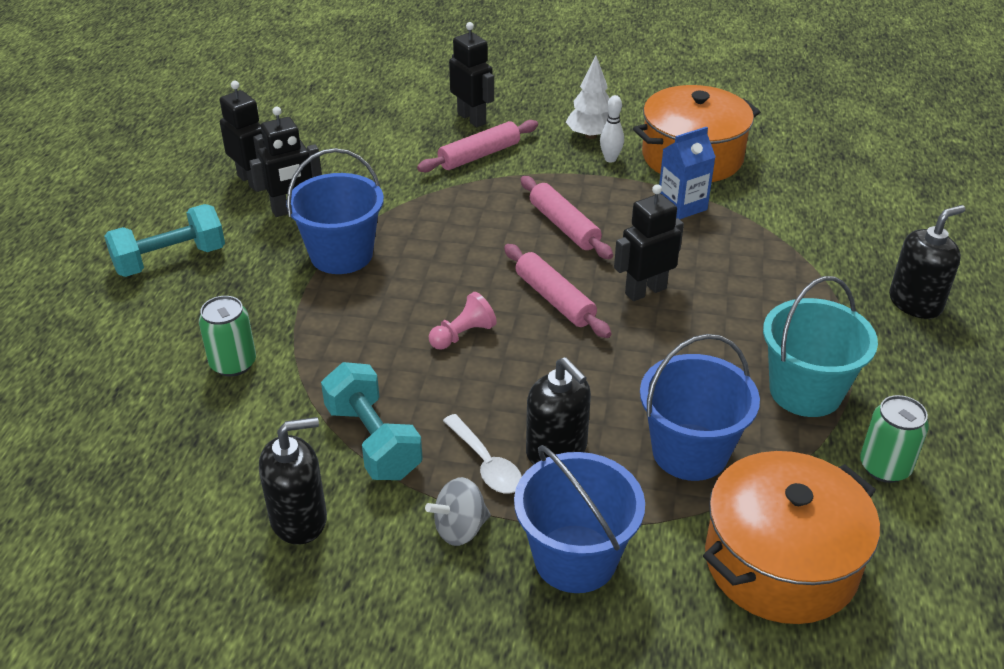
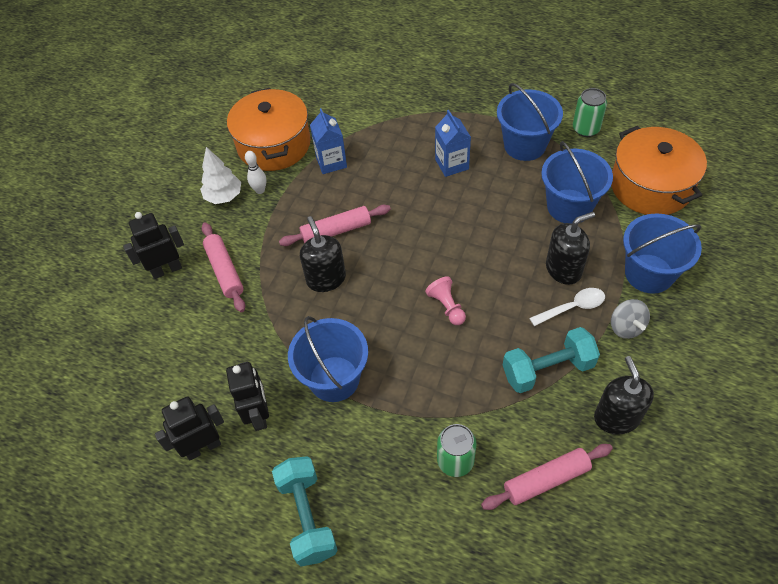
camera: 75 degrees left, 15 degrees up
pink rolling pin [504,244,611,338] -> pink rolling pin moved to [481,444,613,510]
black robot [614,184,684,301] -> none
turquoise bucket [763,276,878,417] -> blue bucket [497,83,563,161]
black soap dispenser [889,205,966,319] -> black soap dispenser moved to [300,216,346,292]
none -> blue carton [435,110,471,177]

